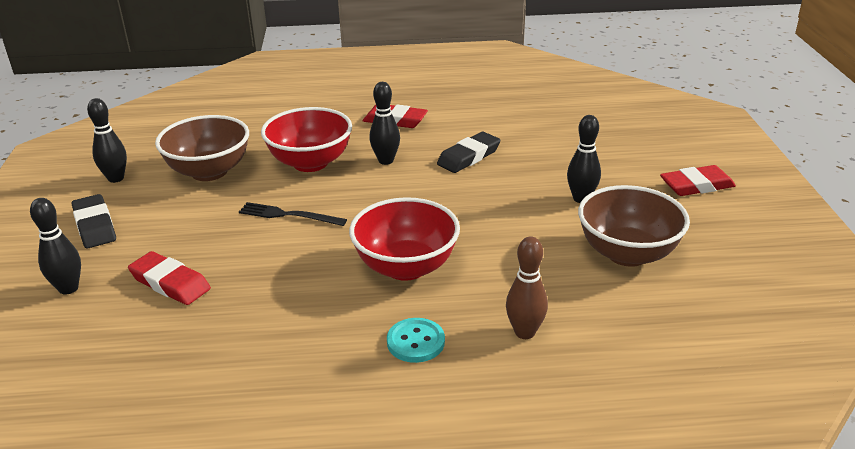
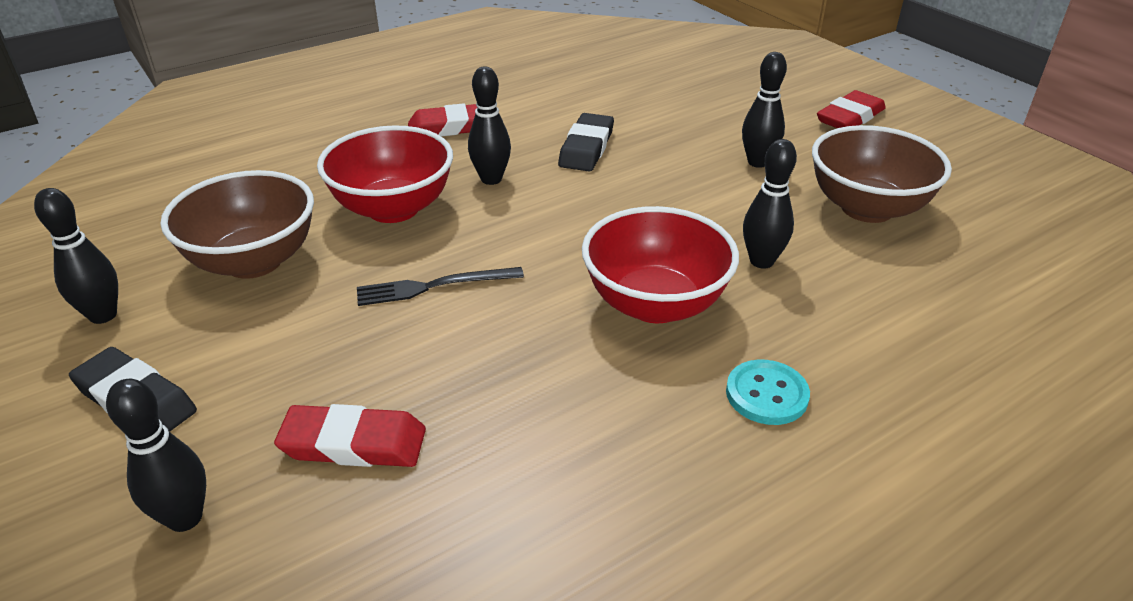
camera: 30 degrees left, 5 degrees up
brown bowling pin [506,236,548,339] -> none
none -> black bowling pin [743,139,797,269]

